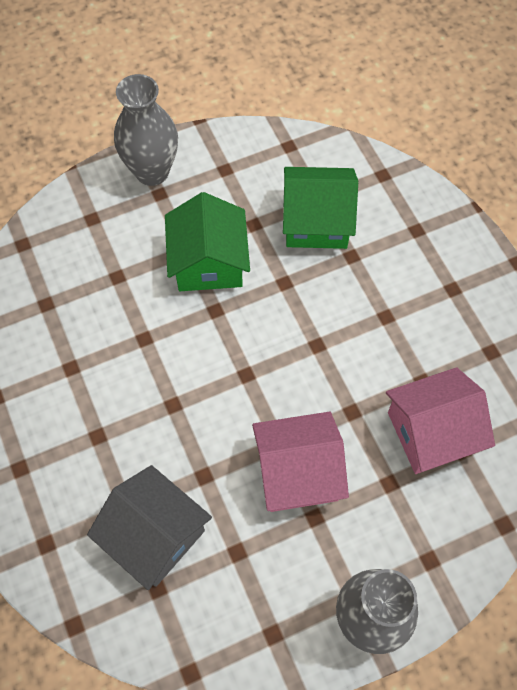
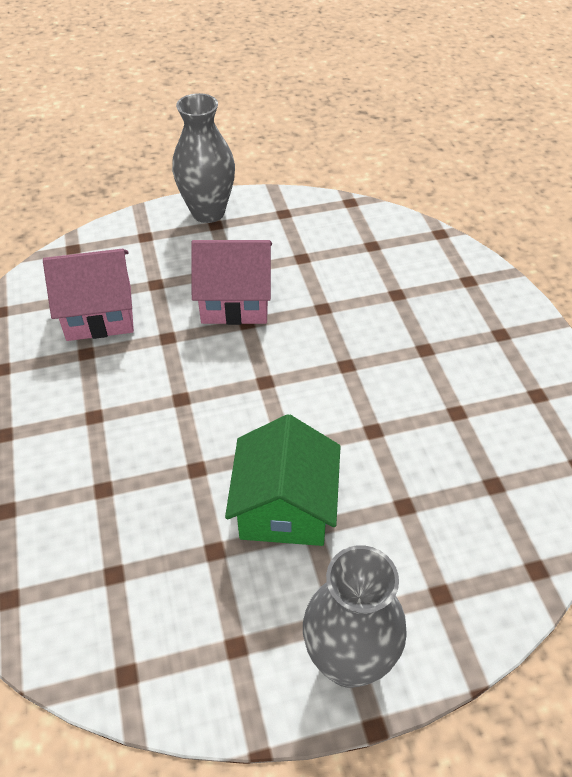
camera: 170 degrees left, 15 degrees down
grey house [87,465,212,590] -> none
green house [283,167,358,249] -> none

